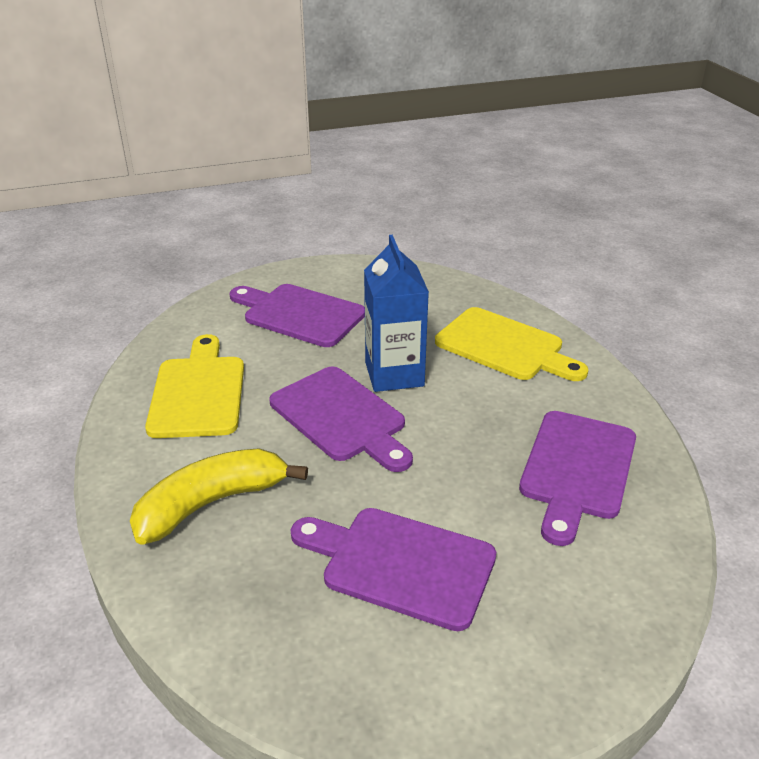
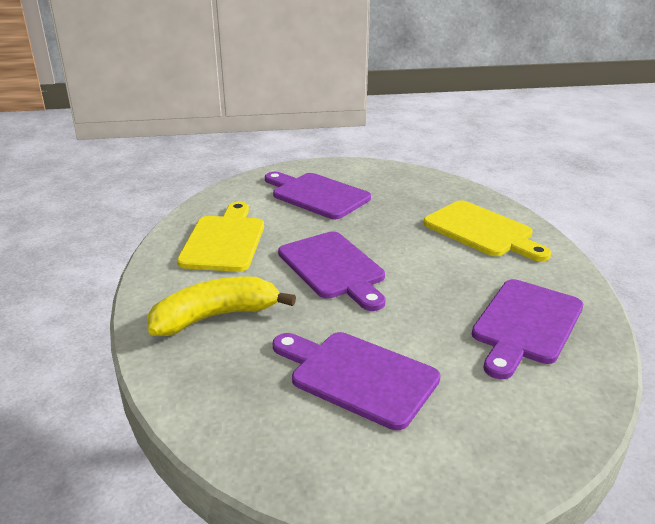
camera: 10 degrees right, 5 degrees down
blue carton [364,235,429,392] -> none

